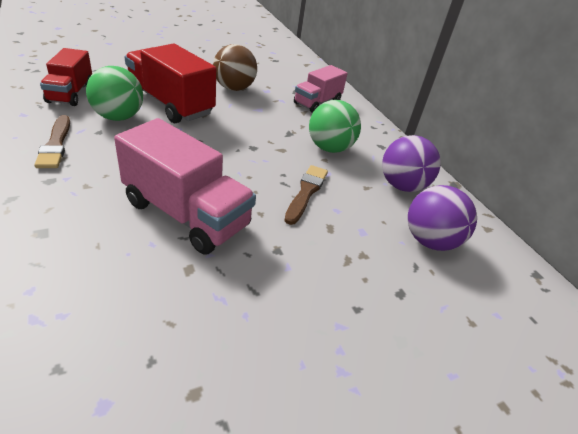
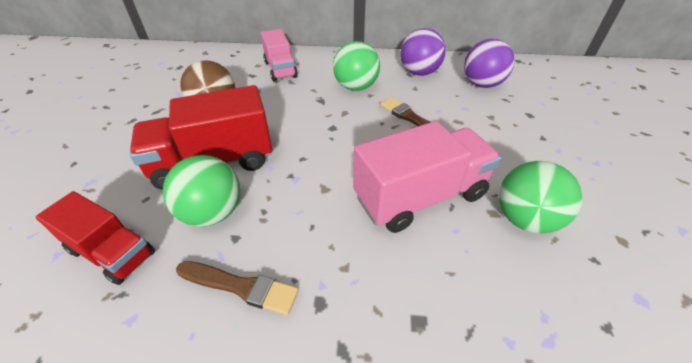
camera: 55 degrees left, 5 degrees up
none -> green ball [499,161,582,233]

